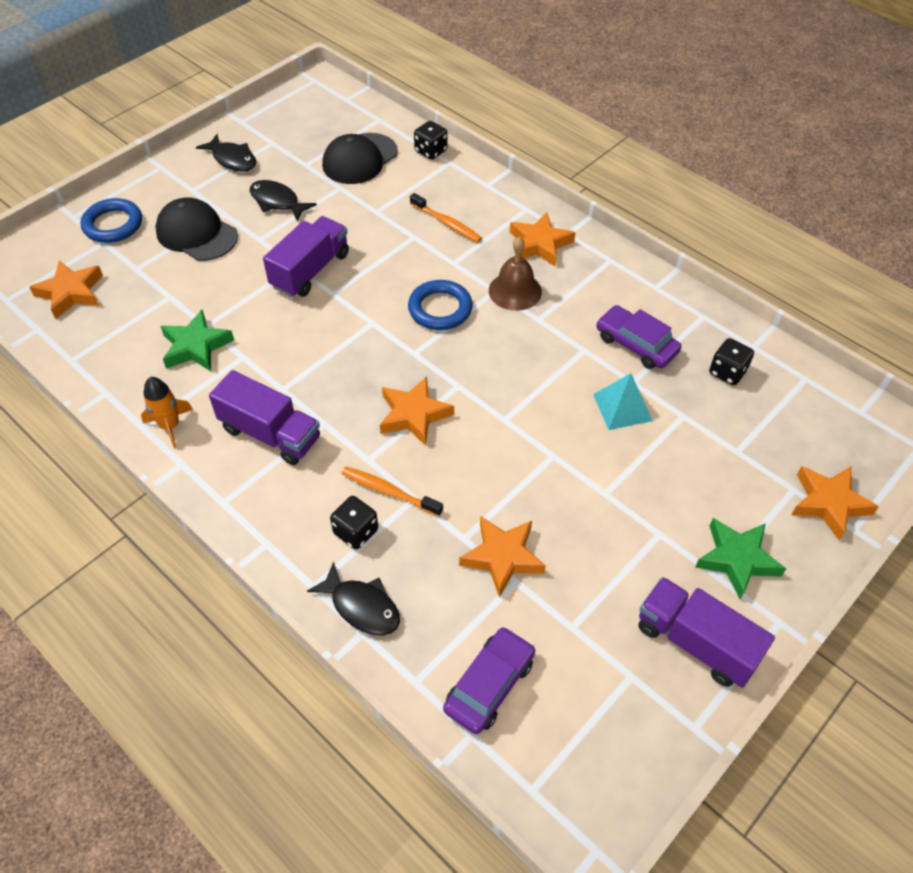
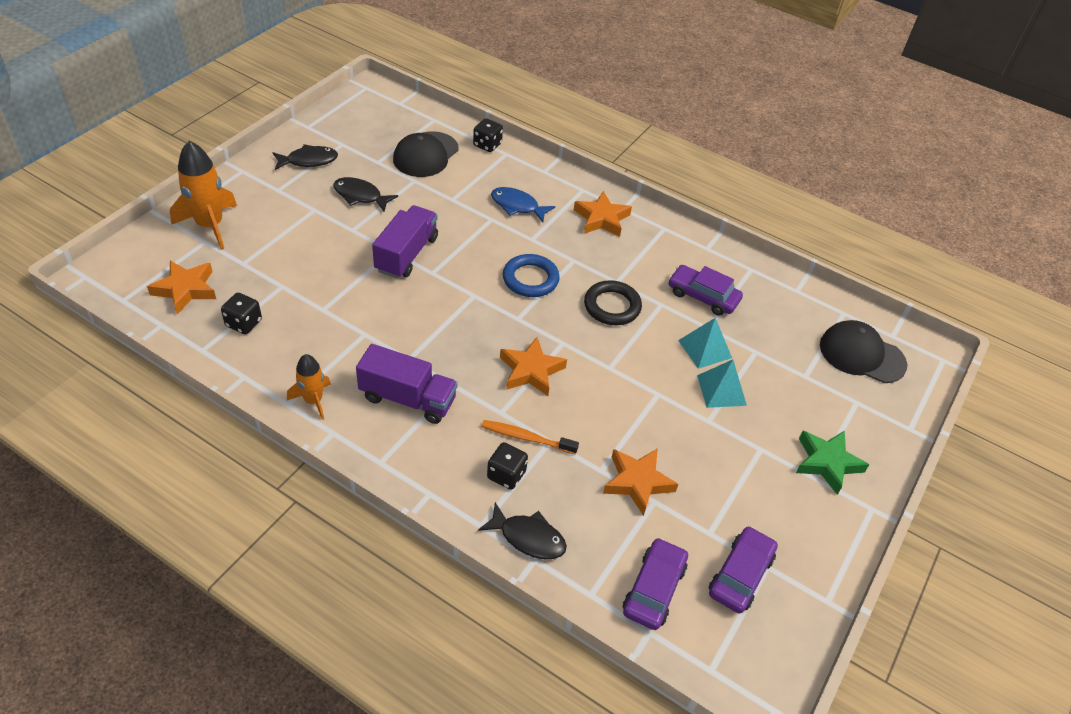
camera: 15 degrees left, 5 degrees down
blue ring [81,198,142,243] -> orange rocket [170,141,237,249]
black cap [155,197,238,261] -> black cap moved to [820,320,907,383]
green star [160,310,234,371] -> none
black fish [196,134,256,172] -> black fish turned 45 degrees counterclockwise [272,144,338,170]
orange toothbrush [410,193,482,243] -> blue fish [491,187,555,222]
brown bell [489,237,542,311] -> none
purple truck [638,577,775,688] -> none
black dice [709,338,754,385] -> black dice moved to [221,293,262,334]
orange star [791,466,879,541] -> none
none -> black ring [584,280,642,325]
none -> turquoise pyramid [697,359,747,408]
none -> purple car [709,526,778,613]

